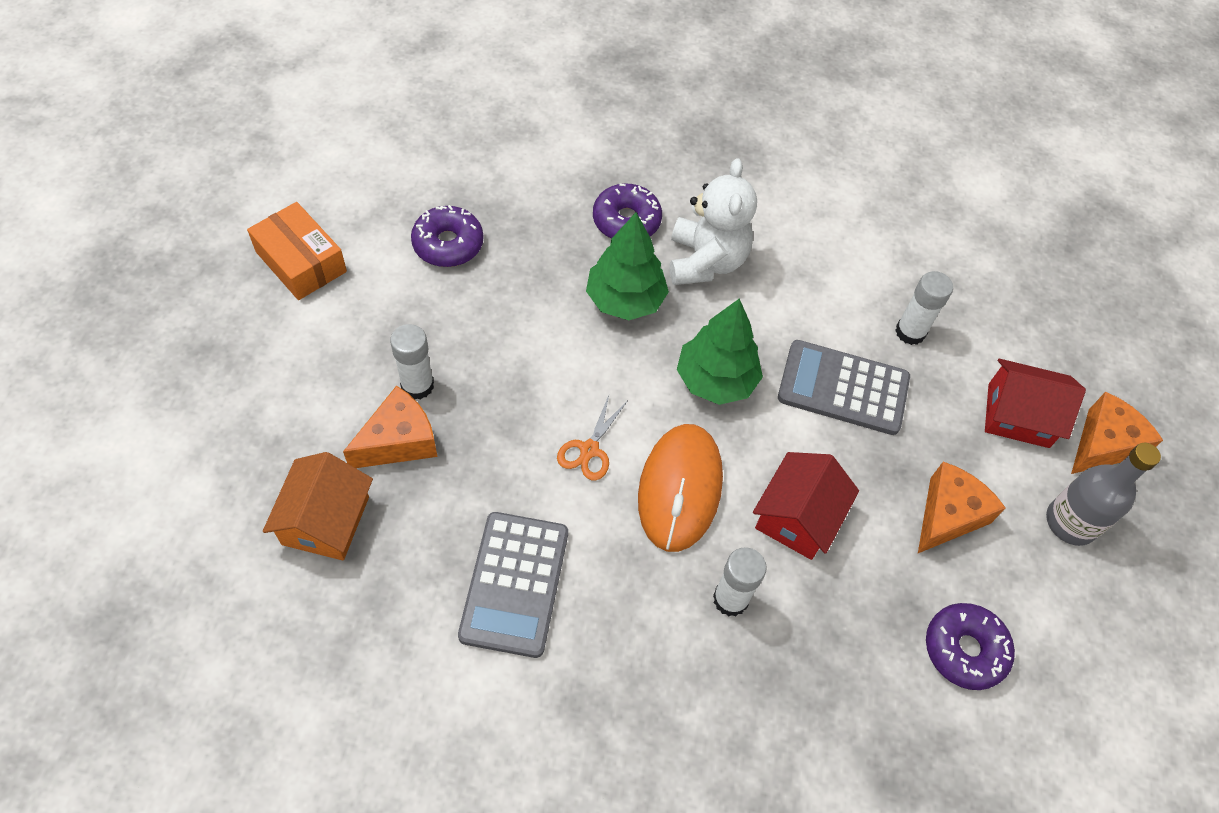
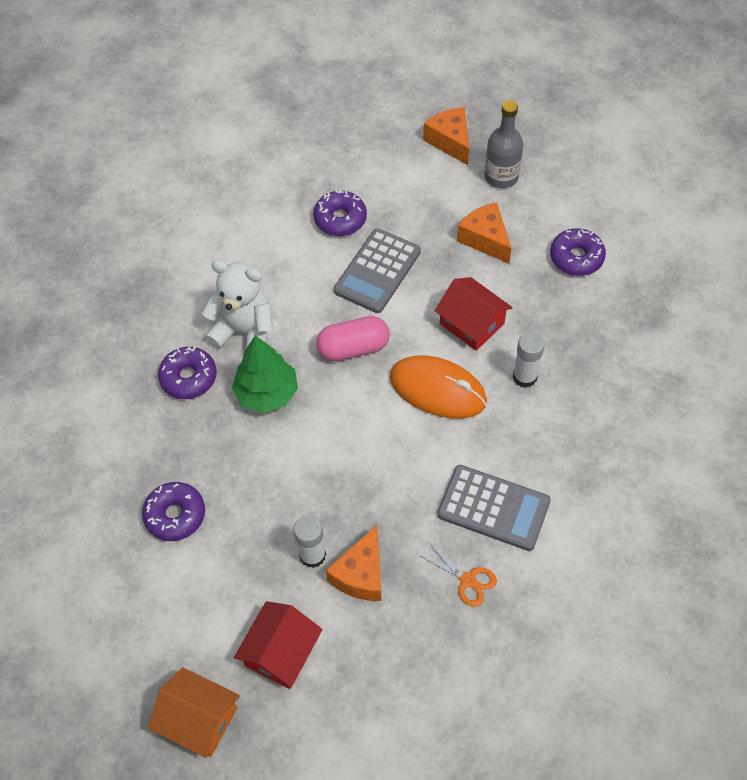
camera: 70 degrees left, 0 degrees up
orange box [247,202,347,300] -> none
orange house [263,452,373,561] -> orange house moved to [148,667,240,758]
orange cheese [343,386,437,468] -> orange cheese turned 135 degrees counterclockwise [326,525,382,601]
orange scissors [557,395,627,480] -> orange scissors moved to [419,543,497,607]
green tree [677,298,763,405] -> pink capsule [316,316,390,361]
white glue stick [895,271,953,345] -> purple donut [313,190,367,236]
red house [985,359,1086,448] -> red house moved to [234,601,323,689]

